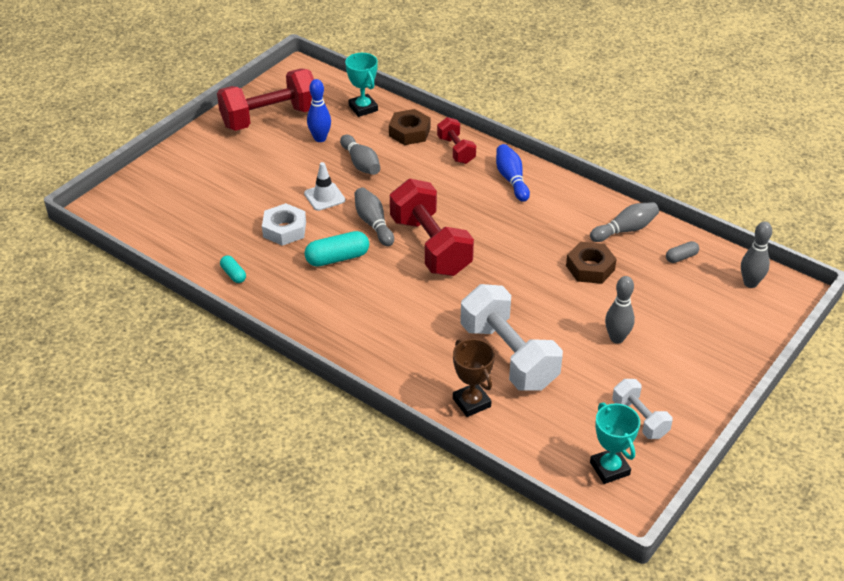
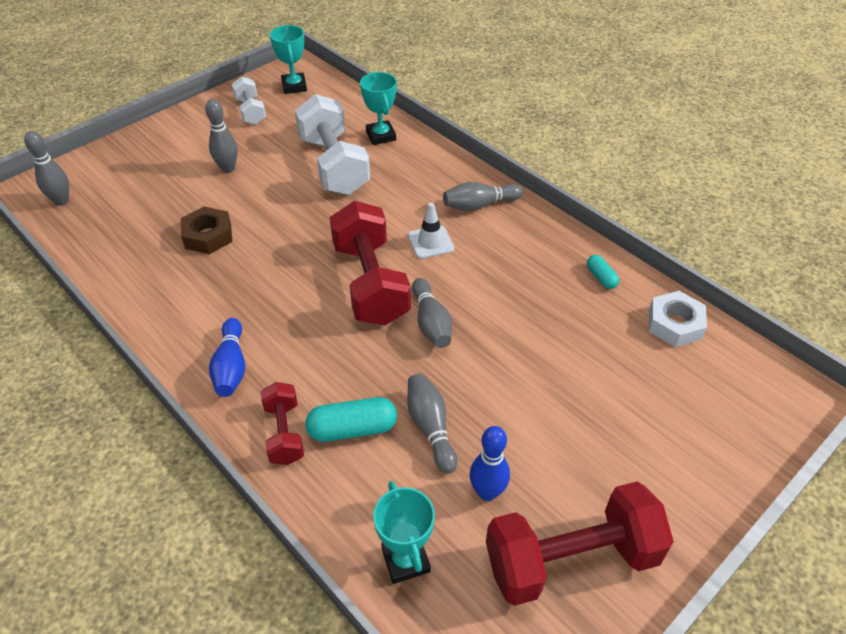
camera: 170 degrees left, 5 degrees up
white nut [262,203,306,246] -> white nut moved to [649,291,707,347]
white traffic cone [304,162,345,211] -> white traffic cone moved to [408,203,454,259]
turquoise capsule [304,231,369,267] -> turquoise capsule moved to [305,397,397,442]
brown nut [389,109,430,145] -> none
brown trophy [453,339,495,417] -> turquoise trophy [360,72,397,145]
grey bowling pin [590,202,659,242] -> grey bowling pin moved to [443,182,523,211]
grey capsule [666,241,699,263] -> none

